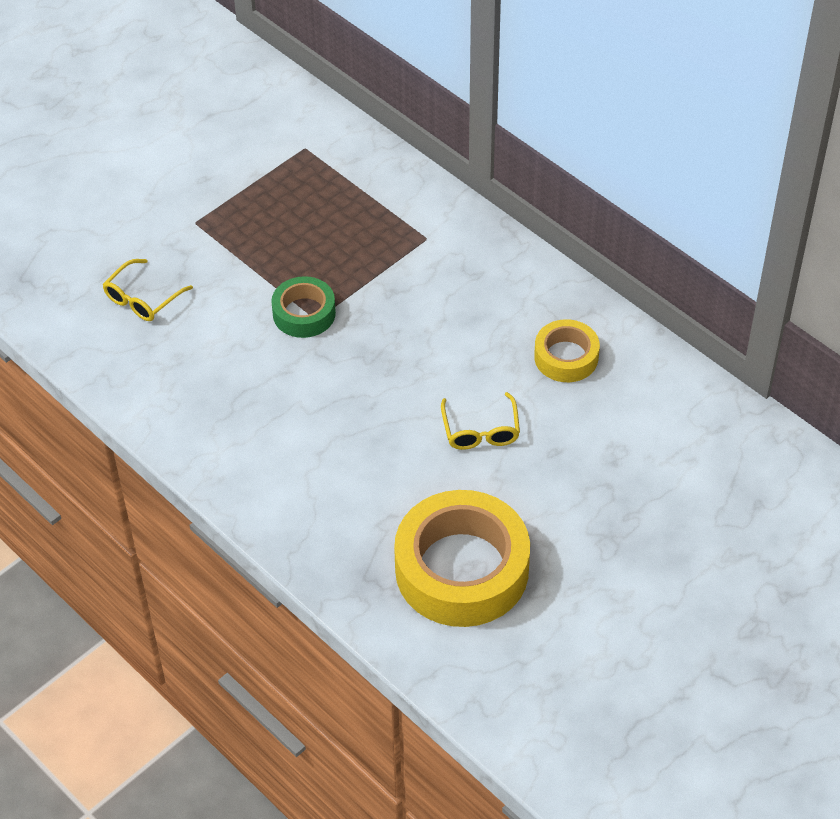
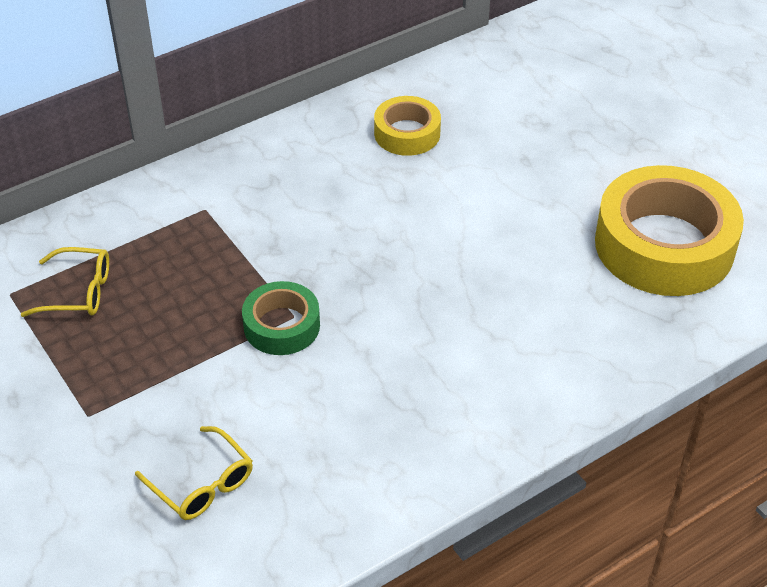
camera: 80 degrees left, 5 degrees down
yellow glasses [441,392,520,450] -> yellow glasses moved to [20,247,109,317]

